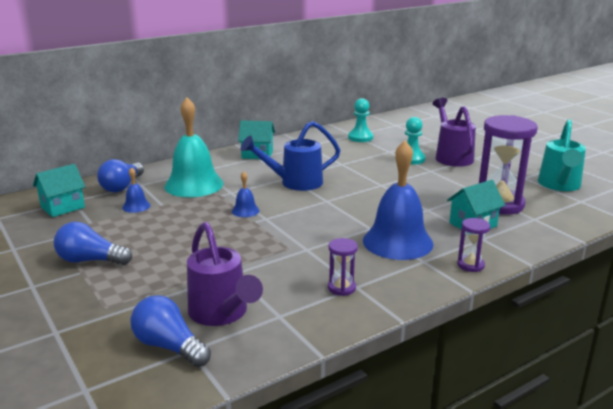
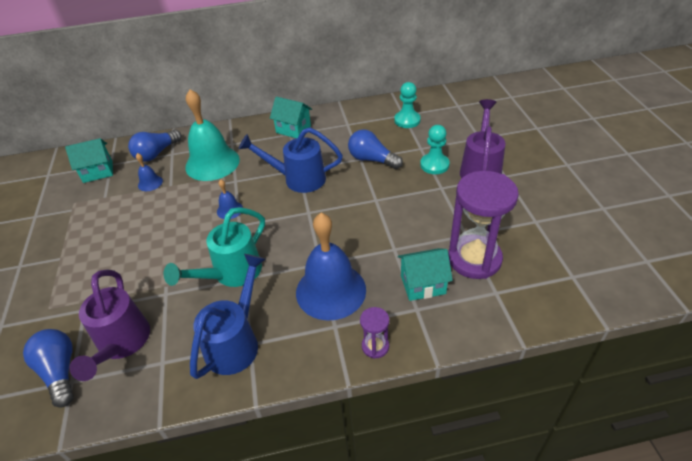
camera: 25 degrees right, 20 degrees up
blue light bulb [54,222,132,265] -> blue light bulb moved to [348,129,403,169]
purple hourglass [328,238,358,296] -> blue watering can [190,254,266,379]
turquoise watering can [538,119,586,191] -> turquoise watering can moved to [164,207,265,287]

